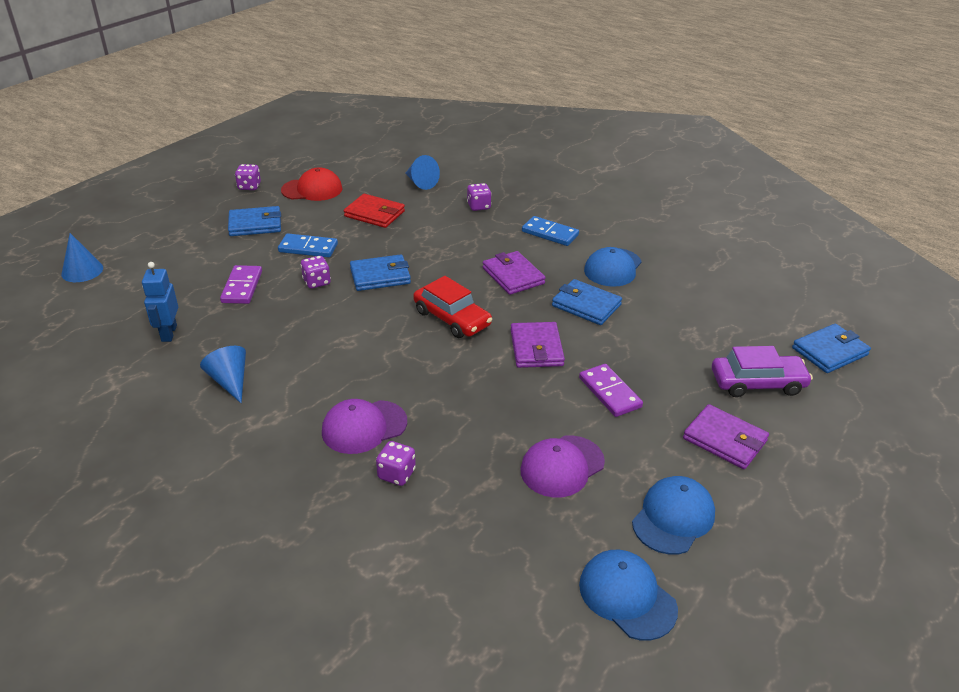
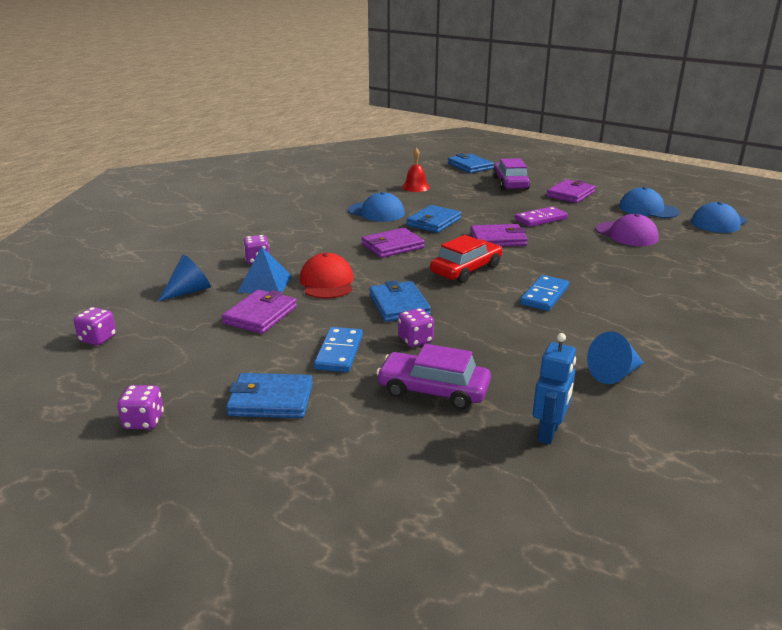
camera: 90 degrees left, 10 degrees down
blue cone [61,233,103,282] -> none
blue robot [142,262,178,342] -> blue robot turned 60 degrees counterclockwise [533,333,576,444]
purple domino [220,265,262,304] -> purple car [376,344,491,410]
blue wallet [228,206,281,236] -> blue wallet turned 75 degrees counterclockwise [226,373,313,418]
red cap [281,167,343,201] -> red cap moved to [300,253,354,299]
purple cap [322,399,407,454] -> none
red wallet [344,194,405,228] -> purple wallet [222,290,297,334]
purple dice [376,441,416,486] -> purple dice moved to [74,307,116,345]
blue domino [522,216,579,246] -> blue domino moved to [520,275,569,311]
none -> blue pyramid [237,247,292,294]
none -> red bell [402,148,430,192]

